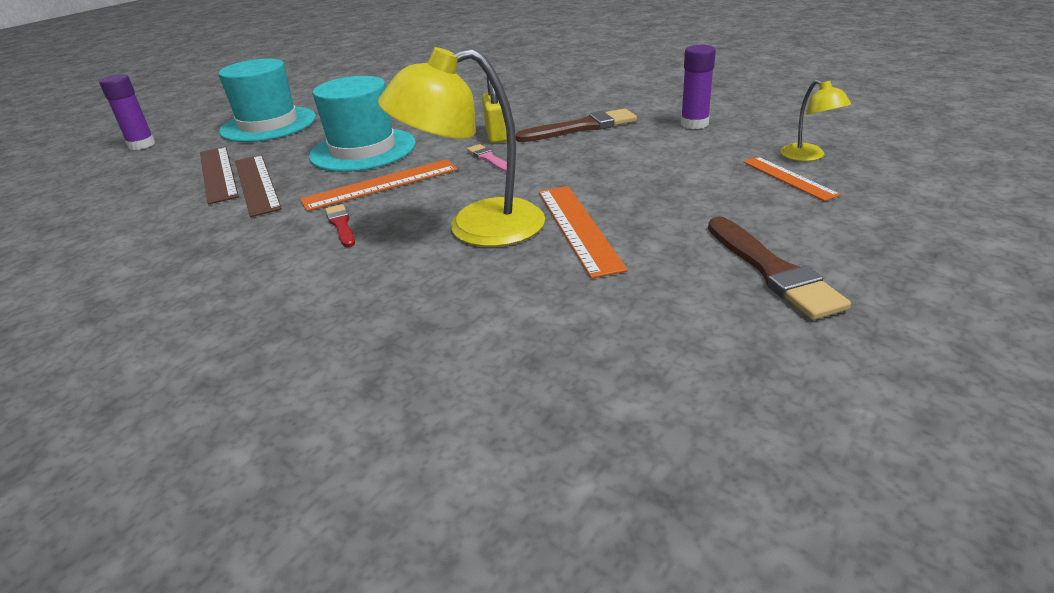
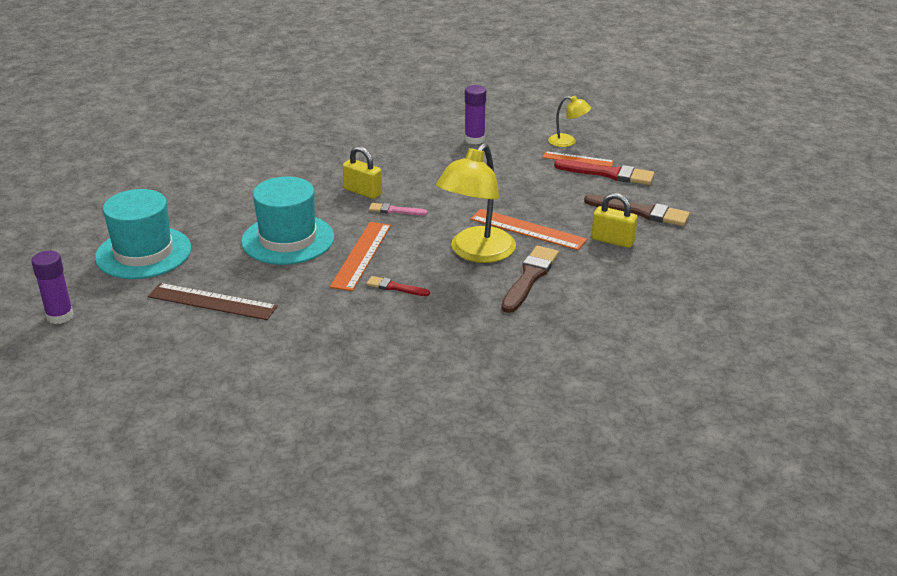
camera: 50 degrees left, 0 degrees up
brown ruler [235,155,282,217] -> none
brown brush [515,108,637,142] -> brown brush moved to [501,246,559,313]
none -> red brush [554,159,654,185]
none -> yellow padlock [591,193,638,248]

